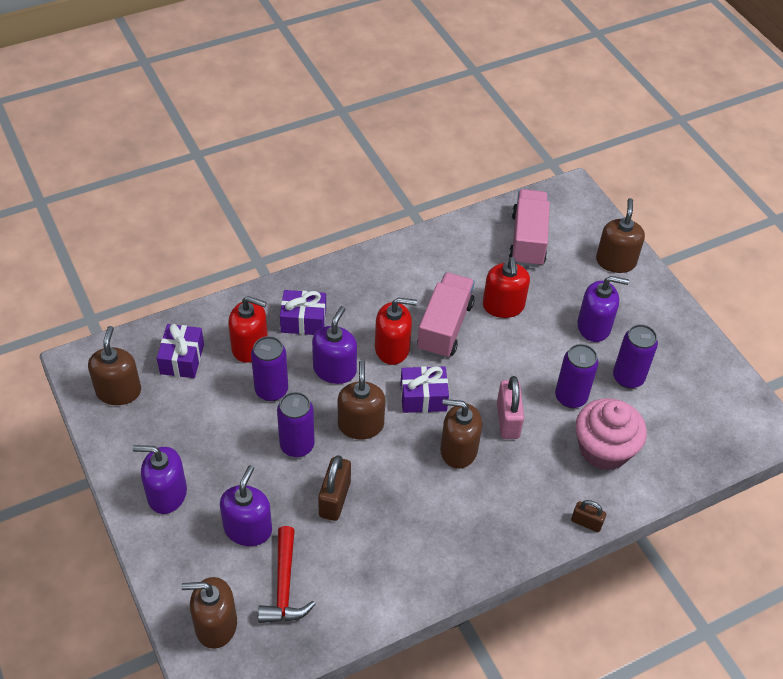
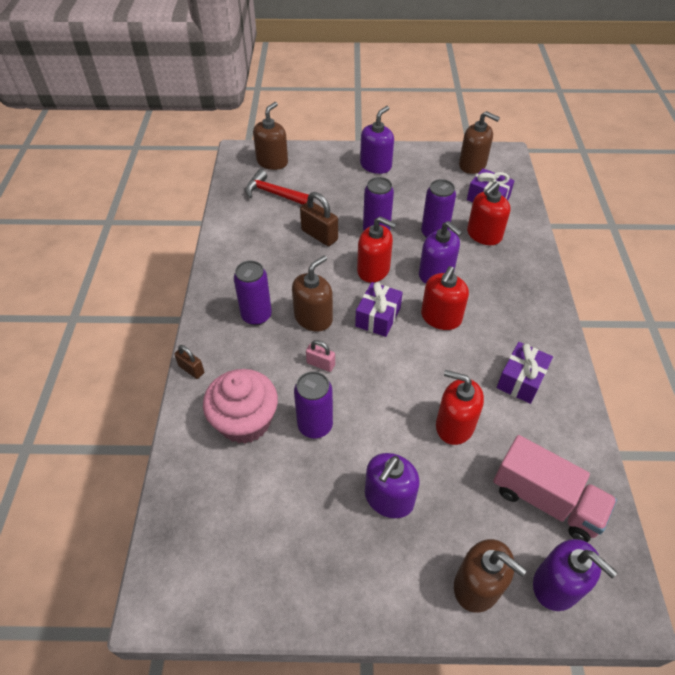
camera: 120 degrees right, 0 degrees up
purple soap dispenser [220,465,272,546] -> purple soap dispenser moved to [533,539,617,611]
purple gift [280,290,326,335] -> purple gift moved to [497,342,553,404]
brown soap dispenser [338,360,385,440] -> red soap dispenser [357,216,396,283]
pink truck [417,272,475,359] -> none
pink padlock [497,376,524,439] -> pink padlock [306,340,335,372], size x0.60
brown padlock [571,500,606,532] -> brown padlock turned 75 degrees clockwise [174,345,204,379]
purple can [613,324,658,389] -> purple can moved to [234,261,272,325]

